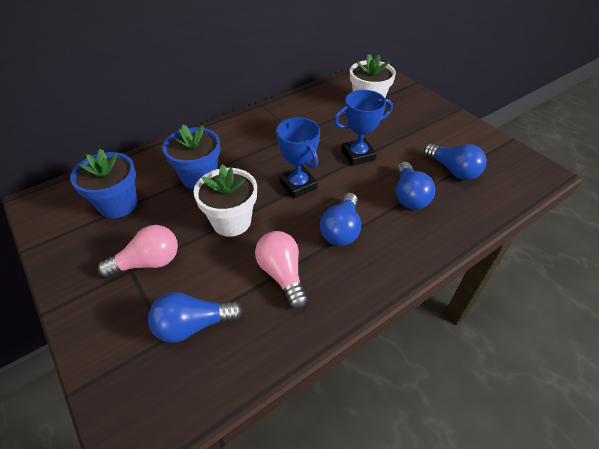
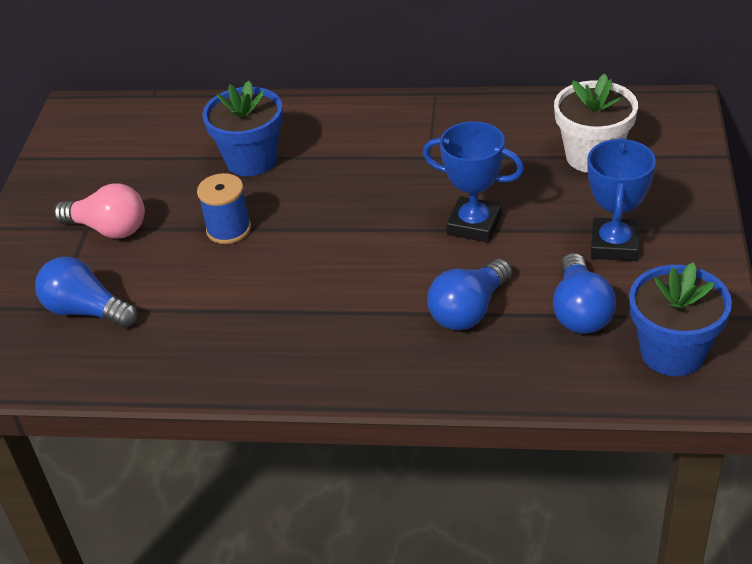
camera: 45 degrees right, 5 degrees down
blue flower pot [70,149,137,218] -> blue flower pot moved to [629,262,732,376]
white flower pot [194,164,257,237] -> blue spool [197,173,251,244]
pink light bulb [255,231,307,309] -> none
blue trophy [276,118,320,199] -> blue trophy moved to [587,138,656,261]
blue light bulb [320,193,361,246] -> none

